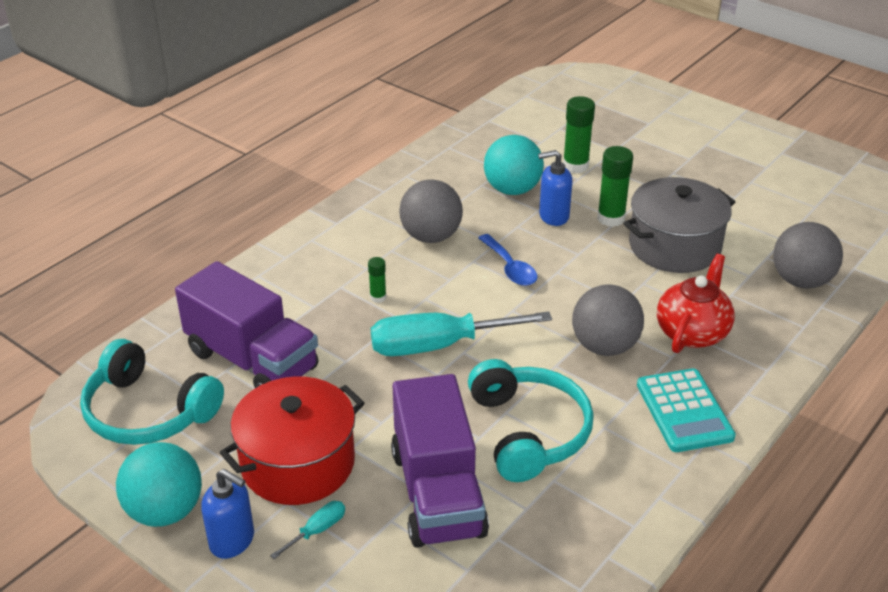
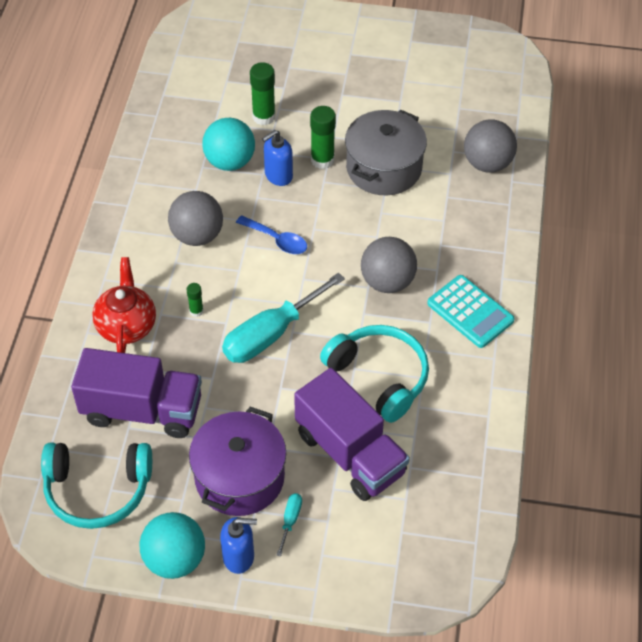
camera: 30 degrees left, 15 degrees up
red pot [220,377,365,505] -> purple pot [189,407,286,516]
red teapot [657,254,735,353] -> red teapot moved to [92,257,156,353]

